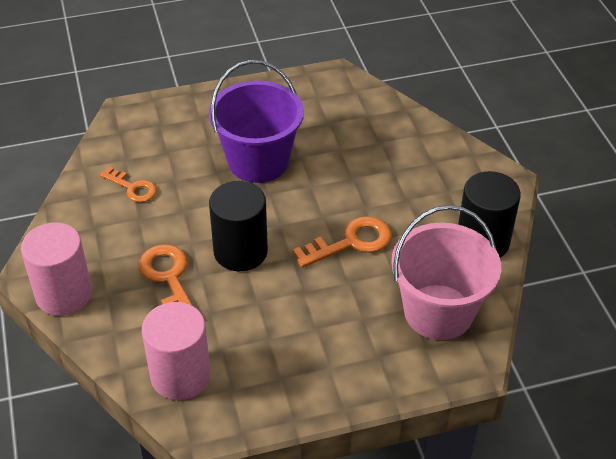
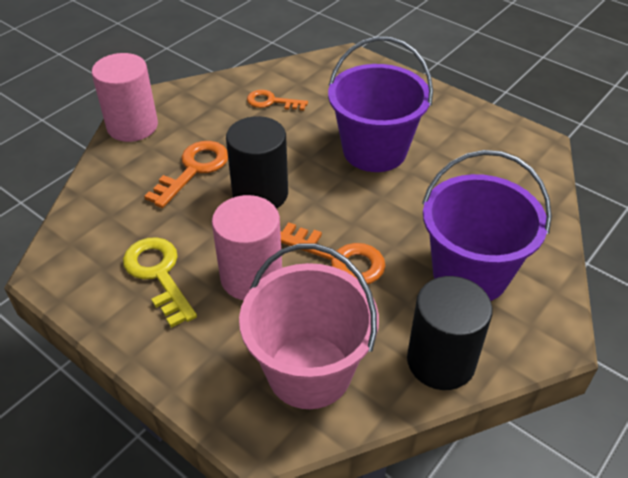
camera: 55 degrees right, 0 degrees up
orange key [100,167,157,202] -> orange key turned 105 degrees clockwise [247,90,308,111]
pink cylinder [142,302,211,400] -> pink cylinder moved to [212,195,282,300]
none -> yellow key [123,237,197,328]
none -> purple bucket [422,150,552,301]

